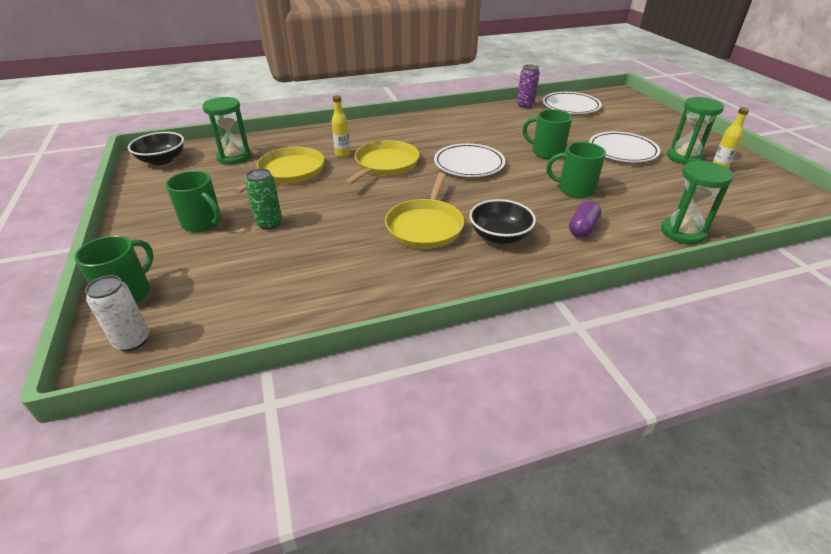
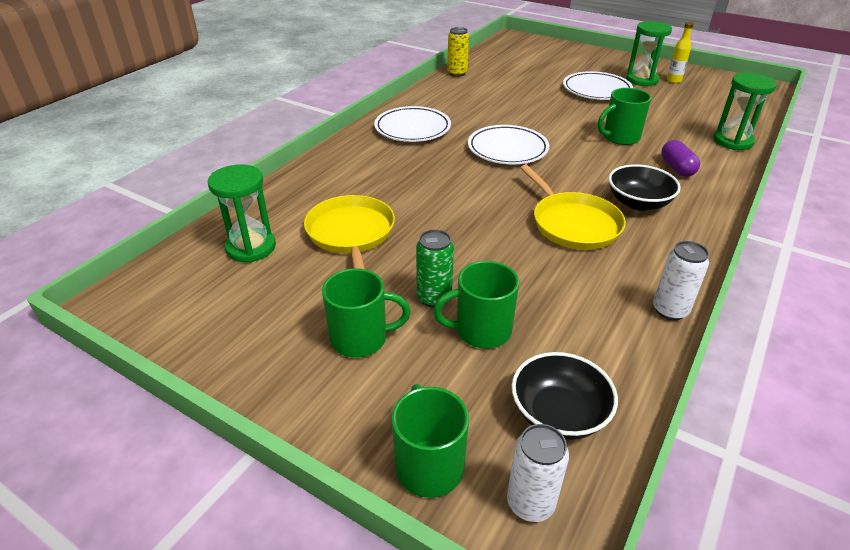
camera: 40 degrees left, 0 degrees up
black bowl [128,132,184,165] -> black bowl moved to [512,352,618,440]
yellow bottle [331,95,350,157] -> none
yellow pan [344,140,420,186] -> none
purple can [517,64,540,108] -> yellow can [447,27,469,77]
green mug [522,109,572,159] -> green mug moved to [433,261,519,349]
white plate [542,92,602,114] -> white plate moved to [374,106,451,142]
none -> white can [653,241,709,320]

